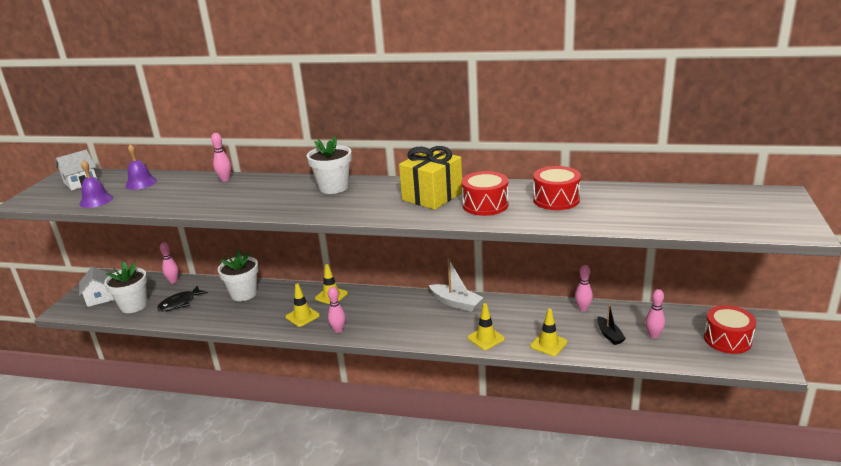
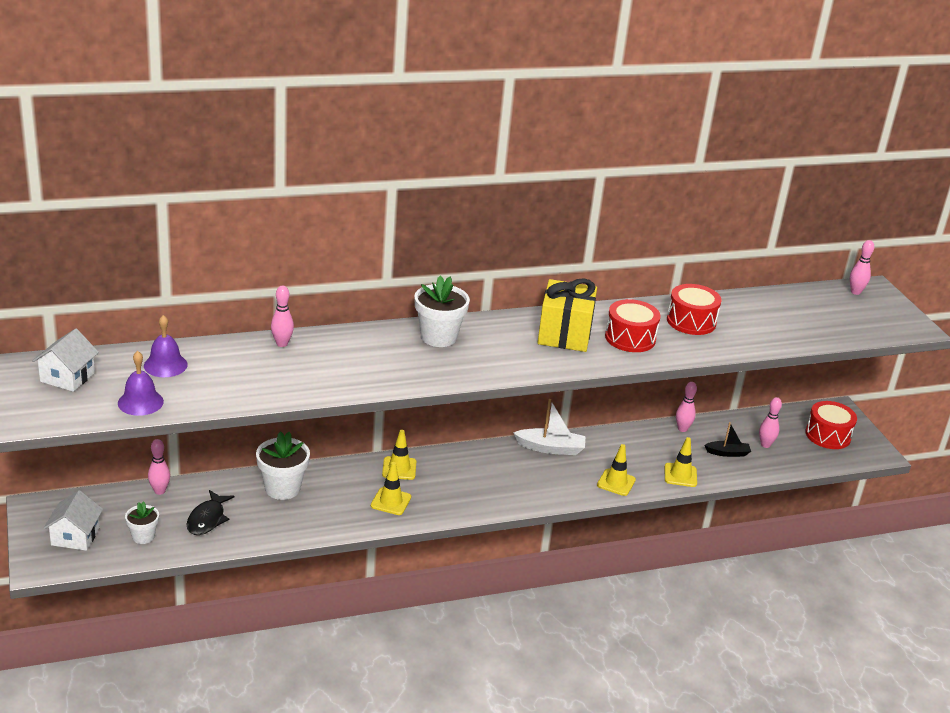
camera: 35 degrees left, 5 degrees up
white house [79,266,114,307] -> white house turned 60 degrees clockwise [44,490,103,551]
white flower pot [104,262,148,313] -> white flower pot [125,501,159,544], size x0.59
pink bowling pin [328,287,346,333] -> pink bowling pin moved to [850,240,874,295]
black boat [597,303,626,345] -> black boat turned 45 degrees counterclockwise [705,422,751,457]

